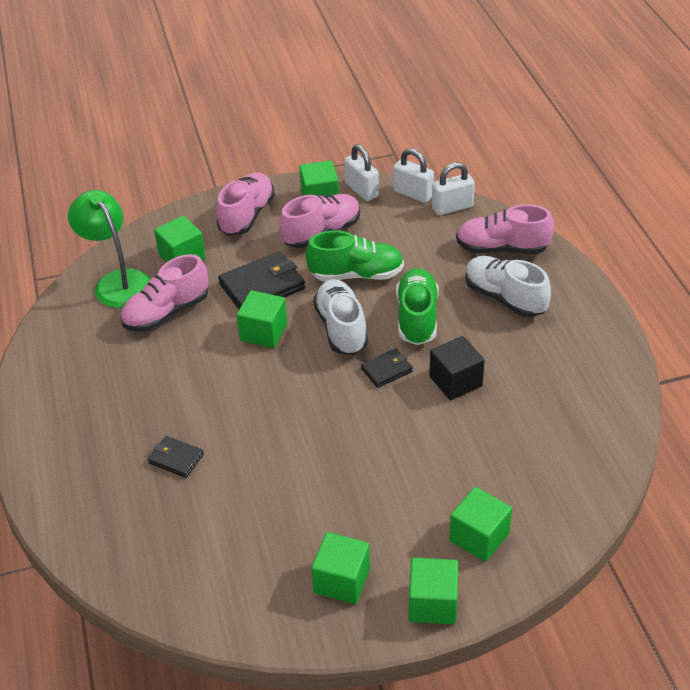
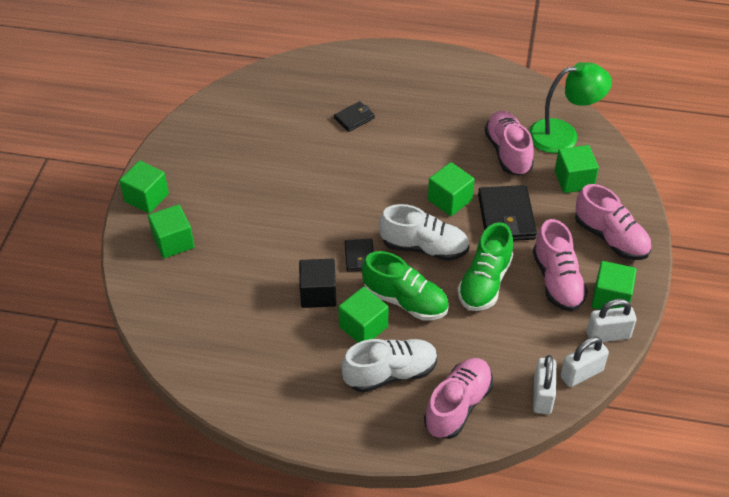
camera: 115 degrees right, 5 degrees up
green cube [311,532,370,604] -> green cube moved to [338,287,389,343]

